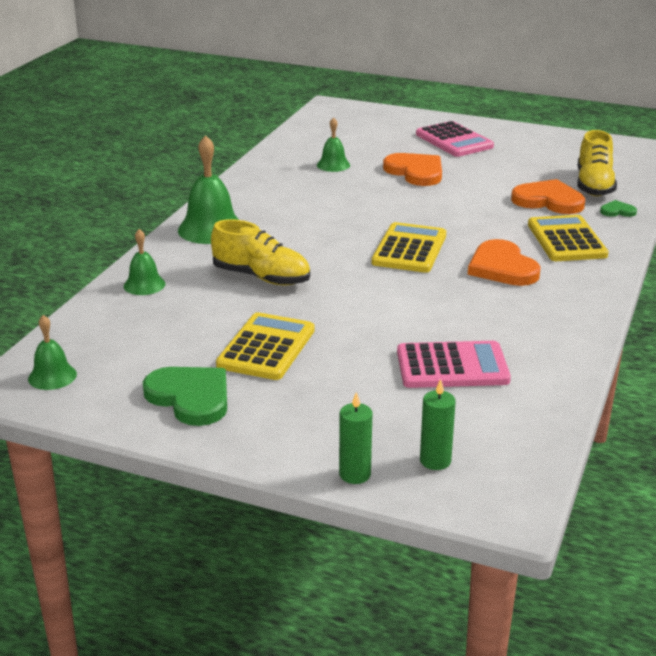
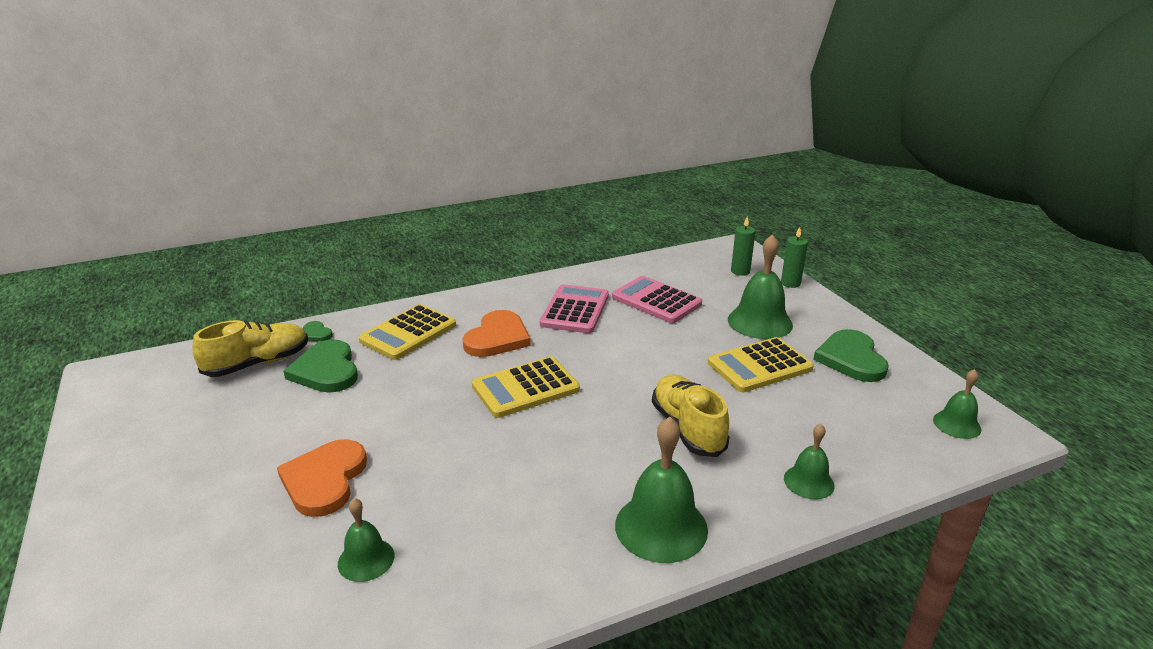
camera: 135 degrees left, 0 degrees up
pink calculator [416,121,494,157] -> pink calculator moved to [540,284,609,333]
orange heart [511,179,585,214] -> green heart [283,339,358,393]
none -> green bell [728,234,793,339]

